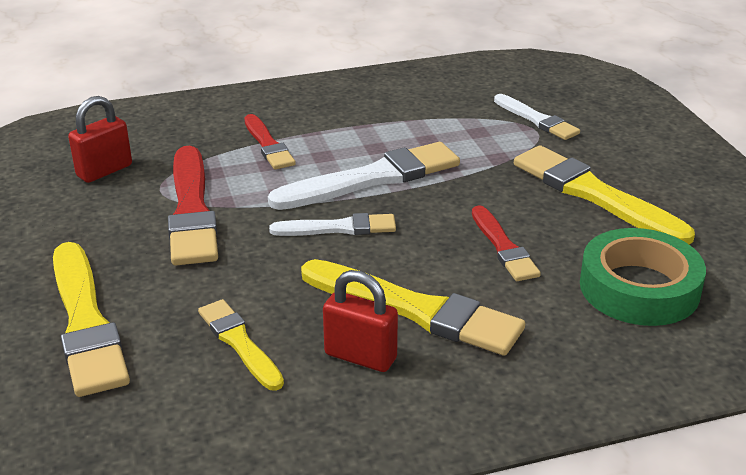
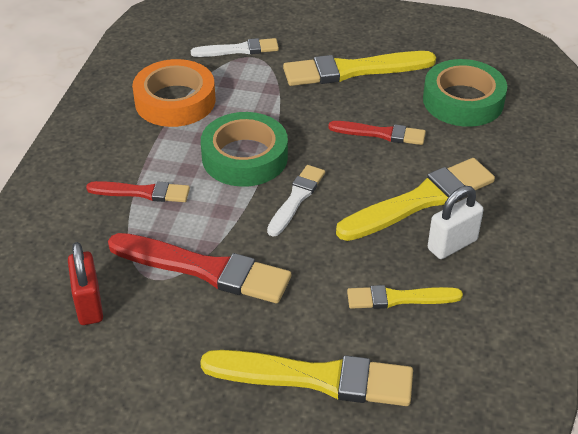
camera: 60 degrees left, 10 degrees up
white brush [268,142,460,210] -> green tape [201,112,288,187]
red padlock [323,270,398,372] -> white padlock [428,186,484,259]
none -> orange tape [132,59,215,127]

